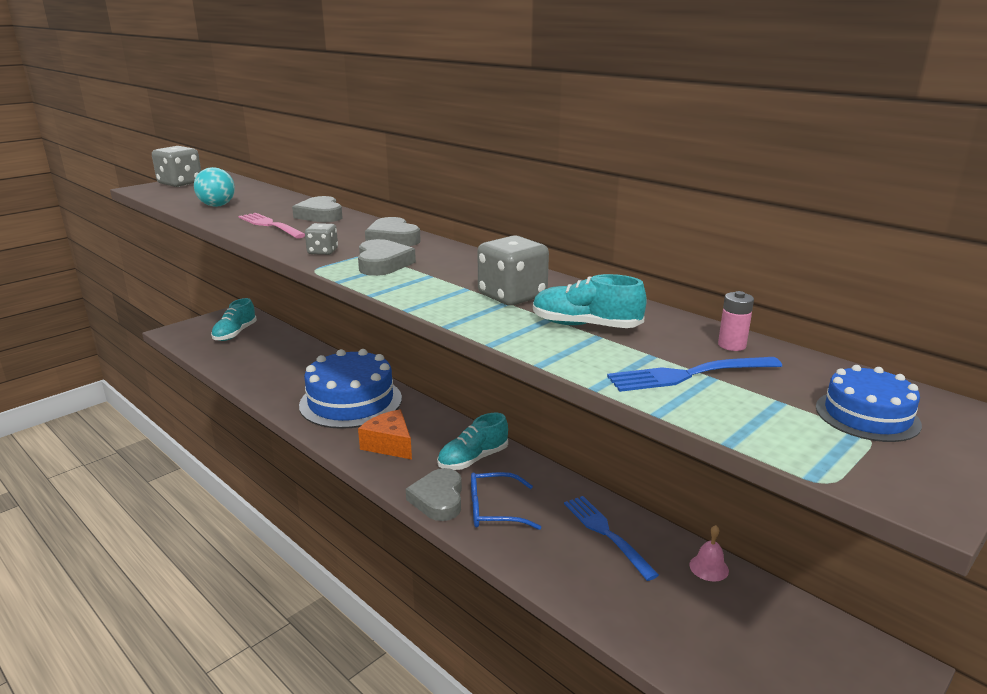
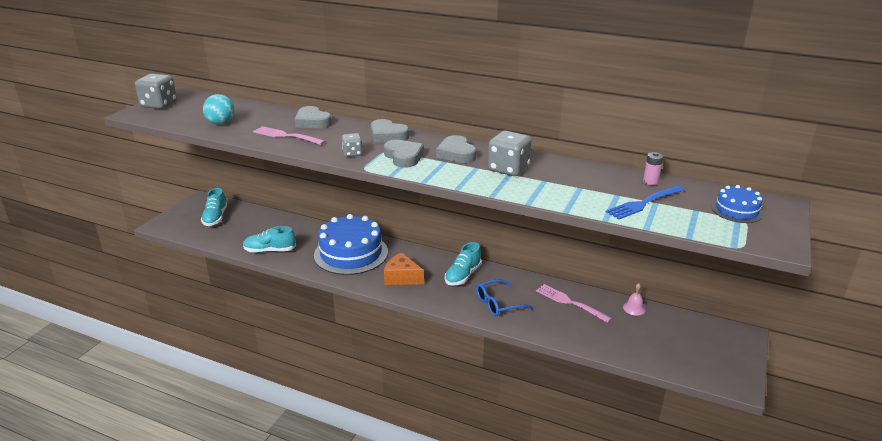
camera: 20 degrees left, 5 degrees up
grey heart [406,468,462,521] -> grey heart moved to [436,135,477,163]
turquoise shoe [533,274,647,328] -> turquoise shoe moved to [243,226,296,253]
blue fork [564,496,659,581] -> pink fork [536,284,612,323]

